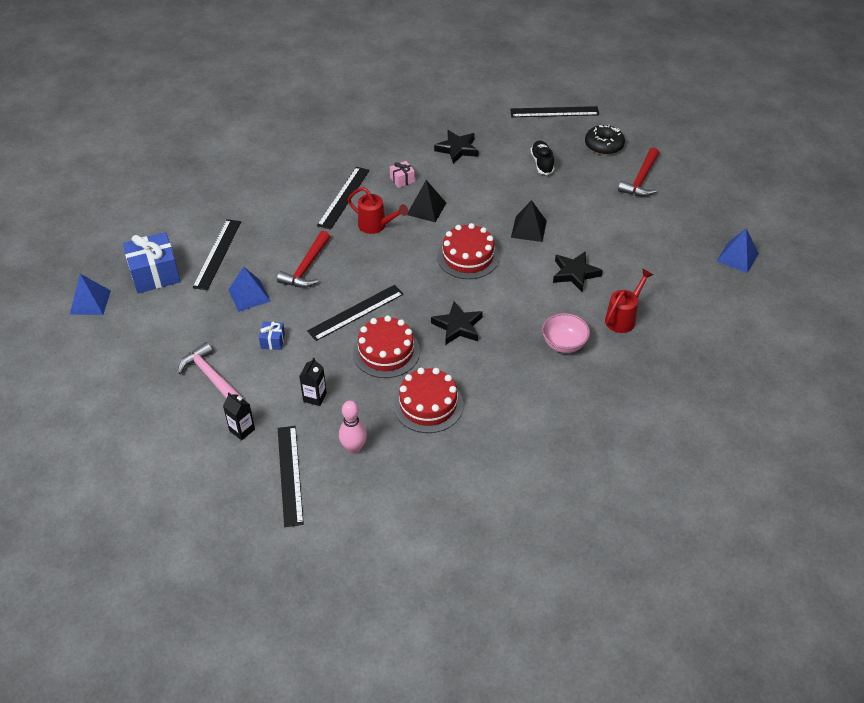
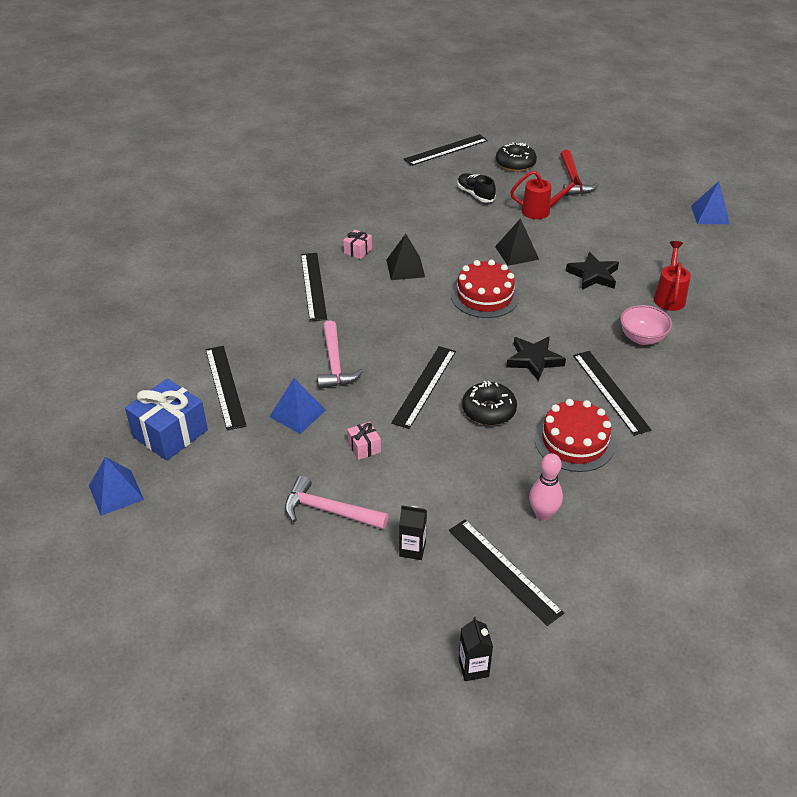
camera: 30 degrees left, 5 degrees down
blue gift [259,322,285,350] -> pink gift [347,422,381,460]
red hammer [277,231,330,288] -> pink hammer [317,320,363,389]
black carton [299,357,327,406] -> black carton moved to [459,617,493,681]
red watering can [348,187,408,234] -> red watering can moved to [510,171,582,219]
red cake [353,316,420,378] -> black donut [462,381,517,425]
black star [434,130,479,164] -> none
none -> black ruler [573,351,651,436]

